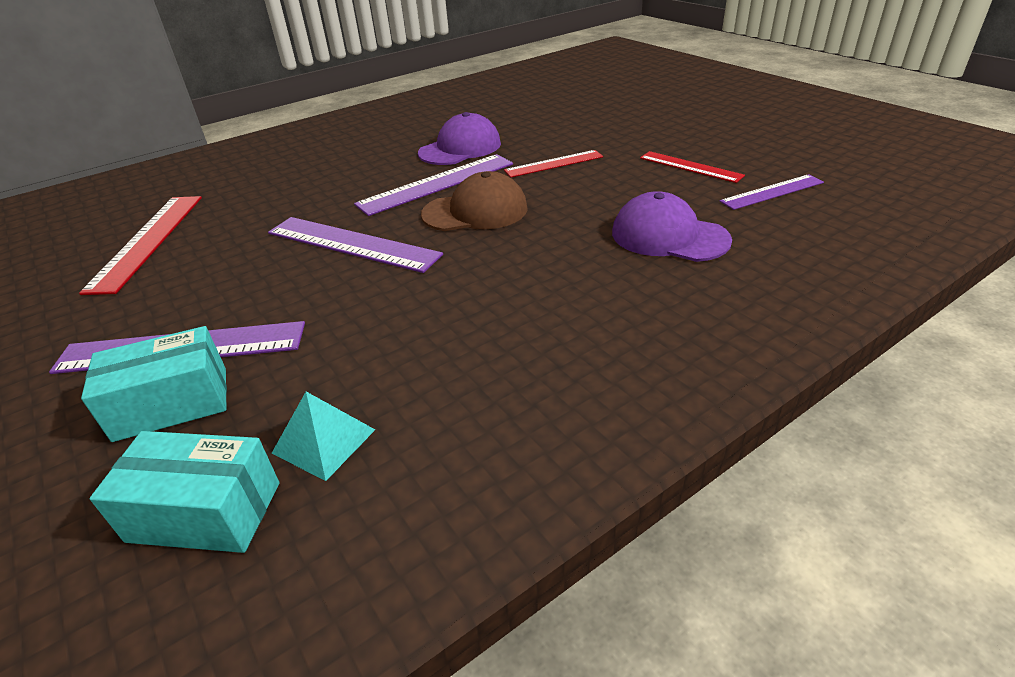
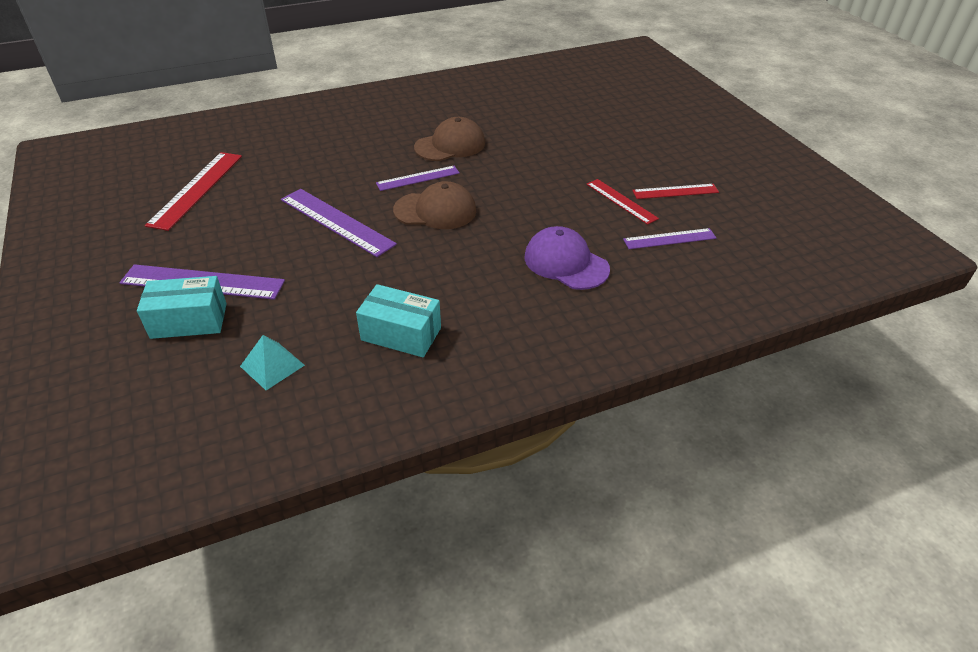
camera: 10 degrees right, 5 degrees up
turquoise box [90,431,279,553] -> turquoise box moved to [356,284,441,357]
purple ruler [354,154,513,216] -> purple ruler [376,166,460,191], size x0.62
purple cap [418,112,501,165] -> brown cap [414,117,485,161]
red ruler [504,150,603,177] -> red ruler moved to [632,184,719,199]

